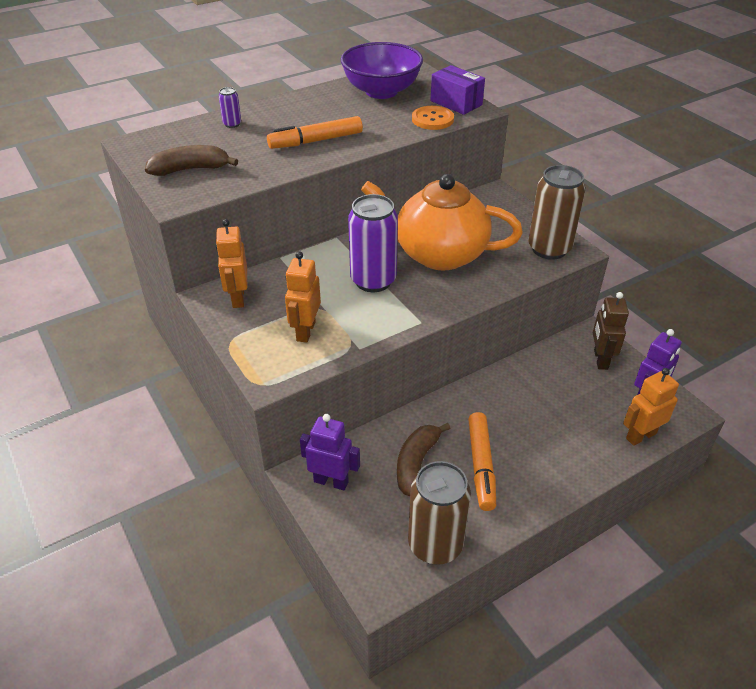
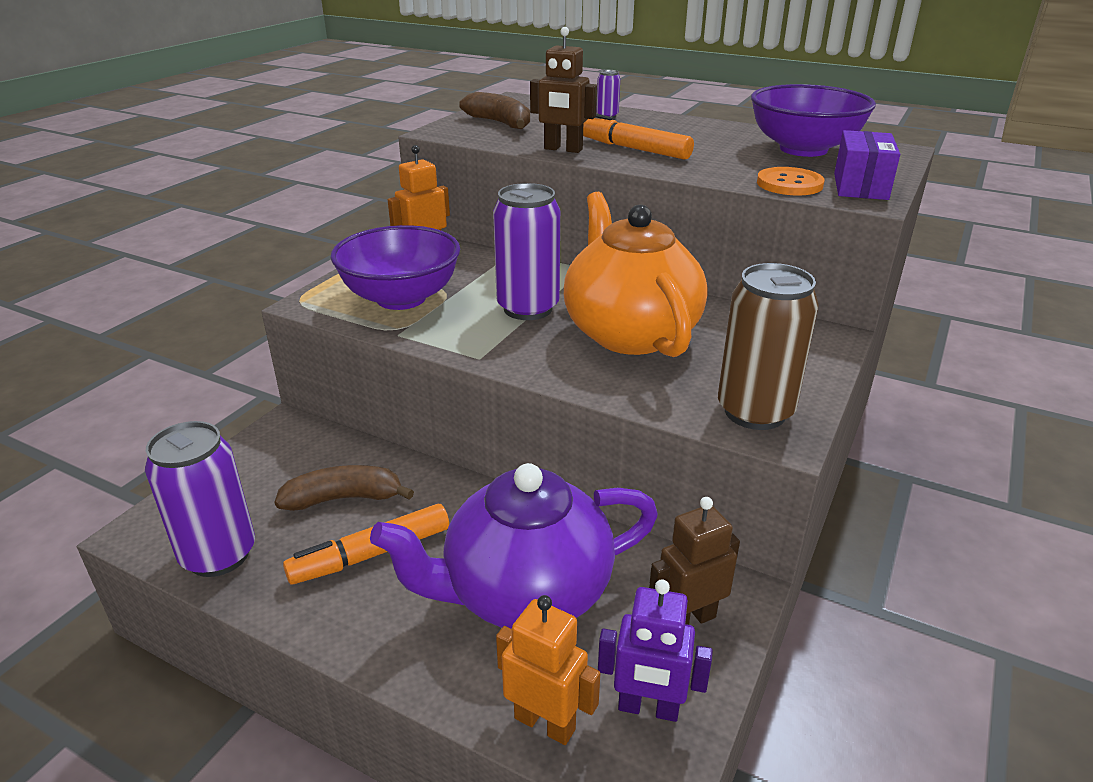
camera: 60 degrees right, 10 degrees down
orange robot [285,251,321,343] -> purple bowl [331,225,460,310]
purple robot [300,414,360,490] -> none
brown can [408,461,471,565] -> purple can [145,421,255,577]
none -> purple teapot [370,463,658,629]
none -> brown robot [530,27,597,153]

